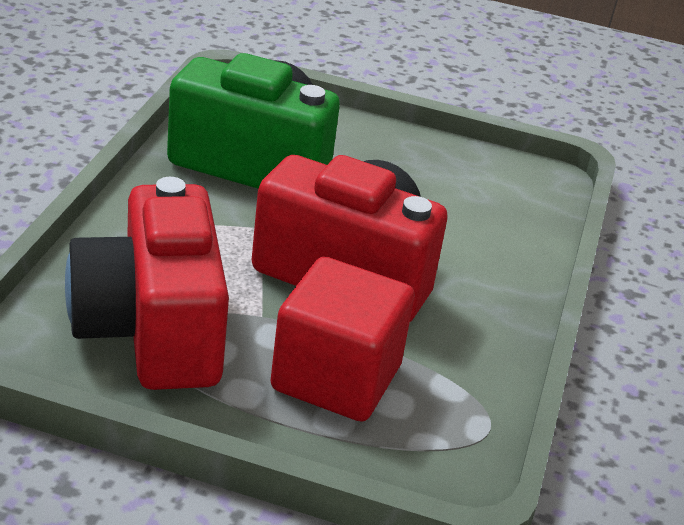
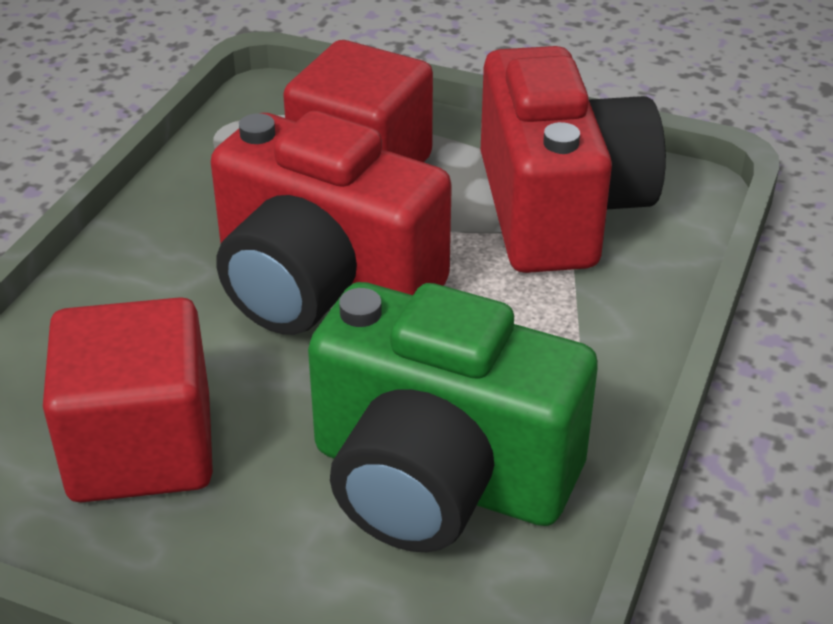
camera: 170 degrees left, 5 degrees up
none -> red cube [43,297,213,502]

